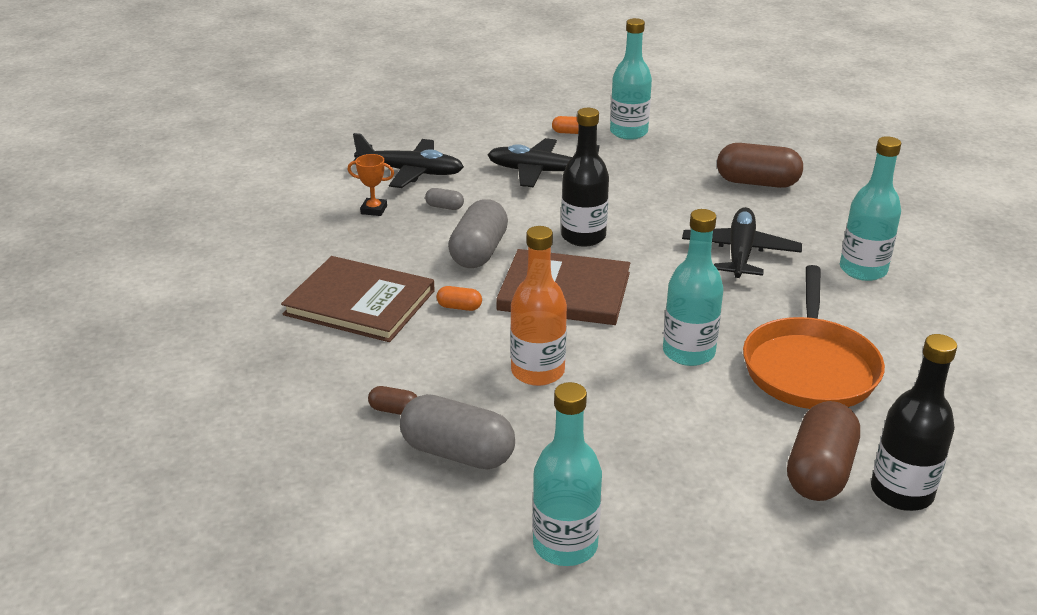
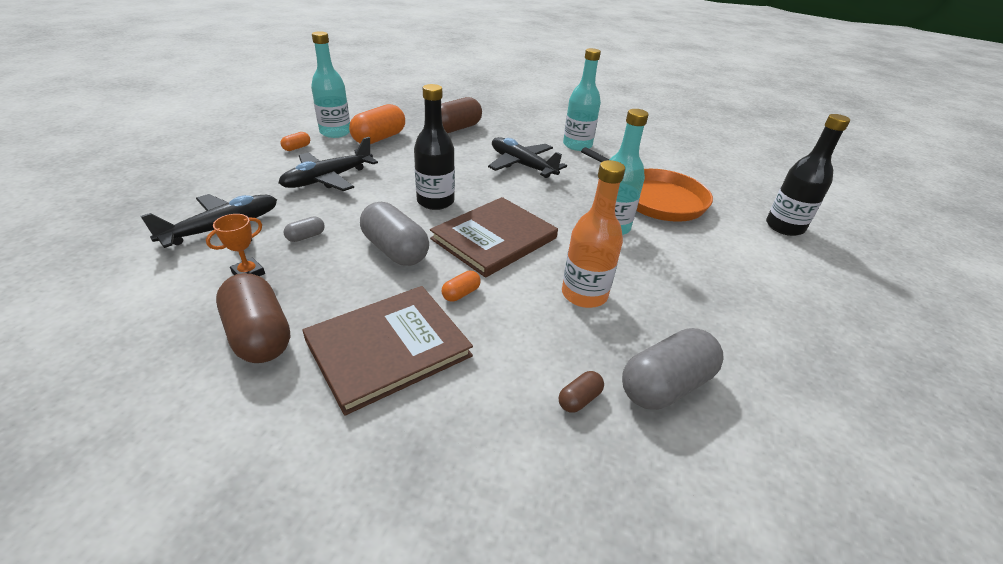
camera: 60 degrees left, 5 degrees up
turquoise bottle [532,382,602,566] -> none
brown capsule [787,401,860,501] -> brown capsule moved to [216,273,290,363]
none -> orange capsule [349,104,405,144]

